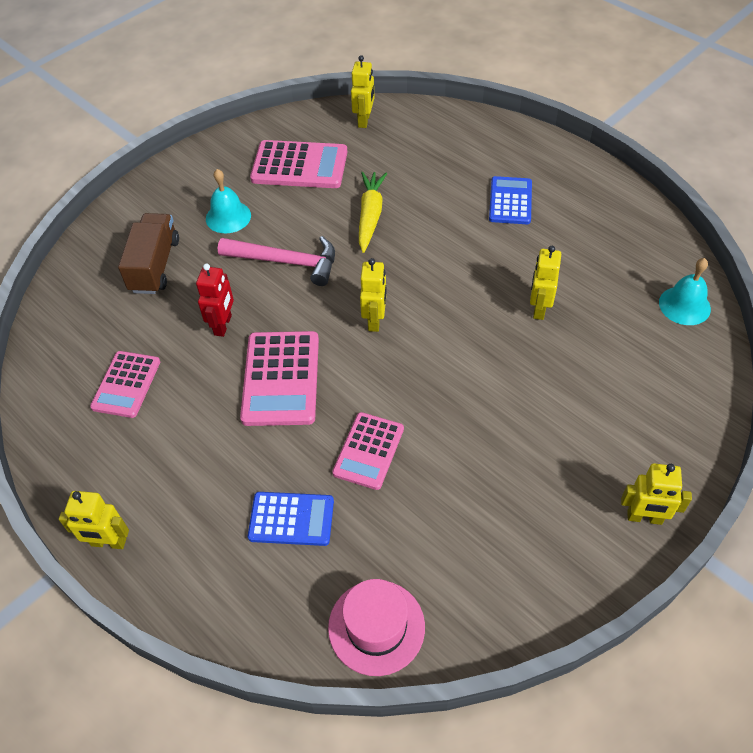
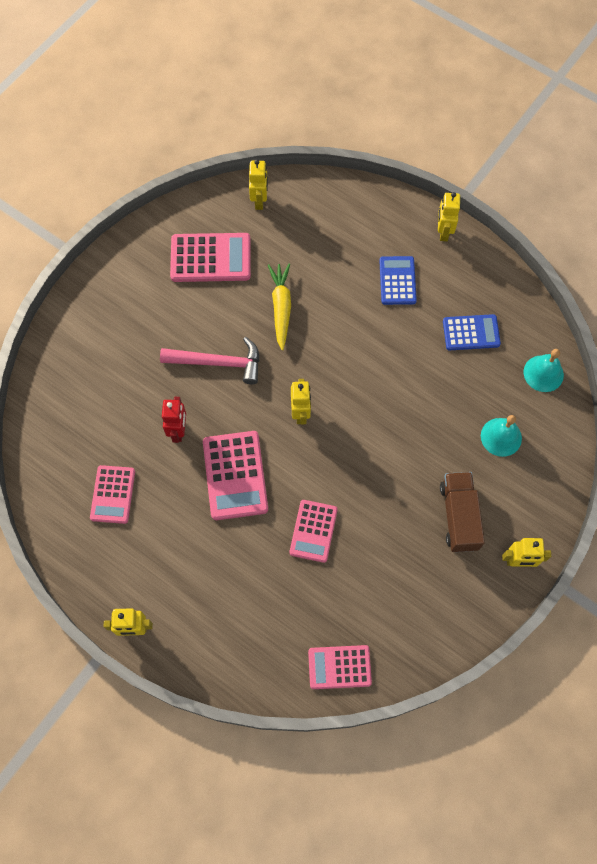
camera: 10 degrees left, 15 degrees up
brown truck [118,213,179,294] -> brown truck moved to [440,472,485,552]
turquoise bell [206,169,251,233] -> turquoise bell moved to [481,415,522,457]
blue calculator [248,492,334,546] -> blue calculator moved to [443,314,501,350]
pink hat [328,579,425,676] -> pink calculator [308,645,372,689]
yellow robot [530,246,561,320] -> yellow robot moved to [438,192,460,241]

